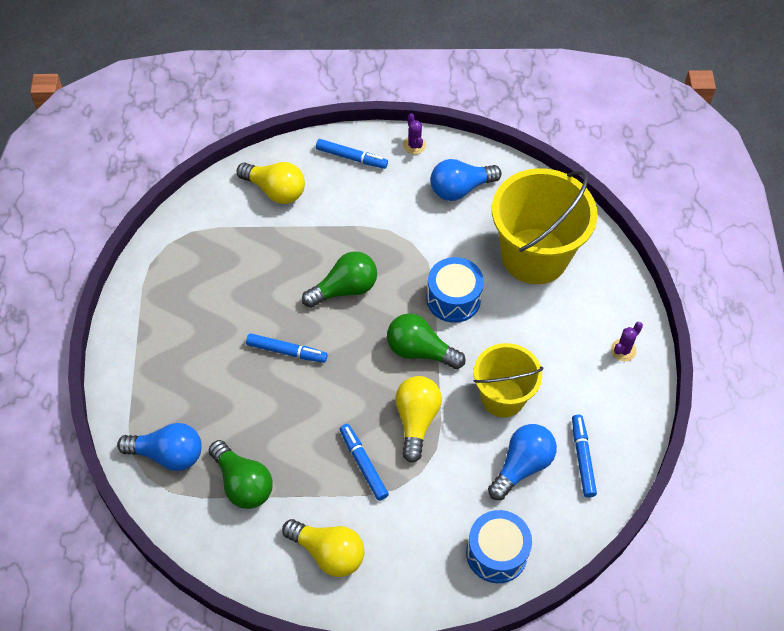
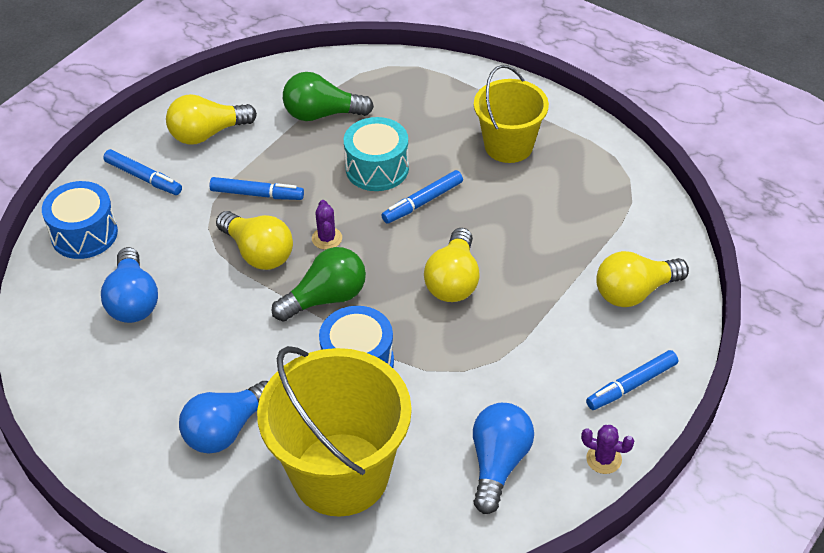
camera: 130 degrees right, 10 degrees down
blue light bulb [117,423,202,471] -> blue light bulb moved to [179,381,268,454]
green light bulb [302,251,377,308] -> yellow light bulb [424,228,480,302]
yellow bucket [473,343,544,417] -> yellow bucket moved to [474,65,549,163]
blue marker [572,415,597,497] -> blue marker moved to [103,149,182,195]
purple cactus [611,322,643,361] -> purple cactus moved to [312,200,342,250]
none -> turquoise drum [344,117,409,191]

